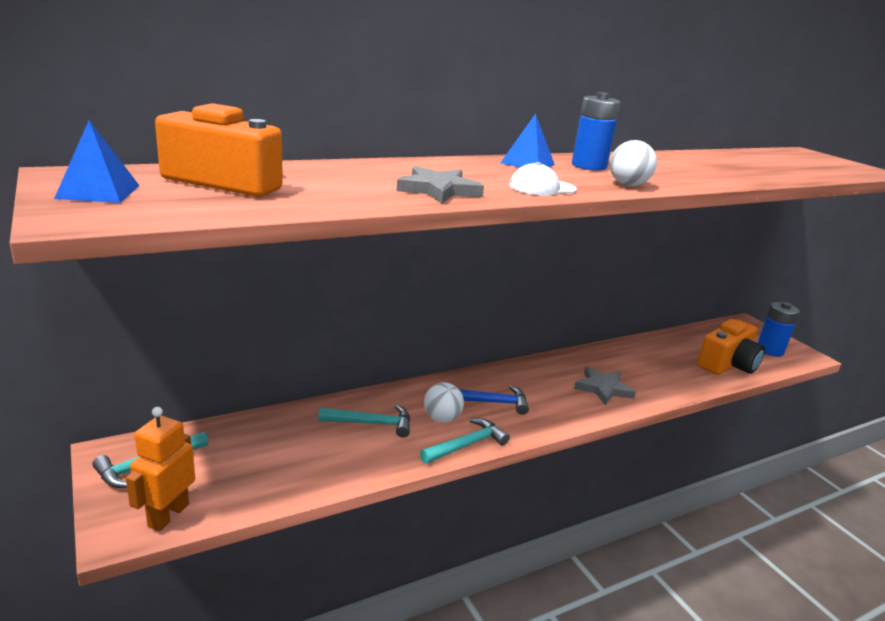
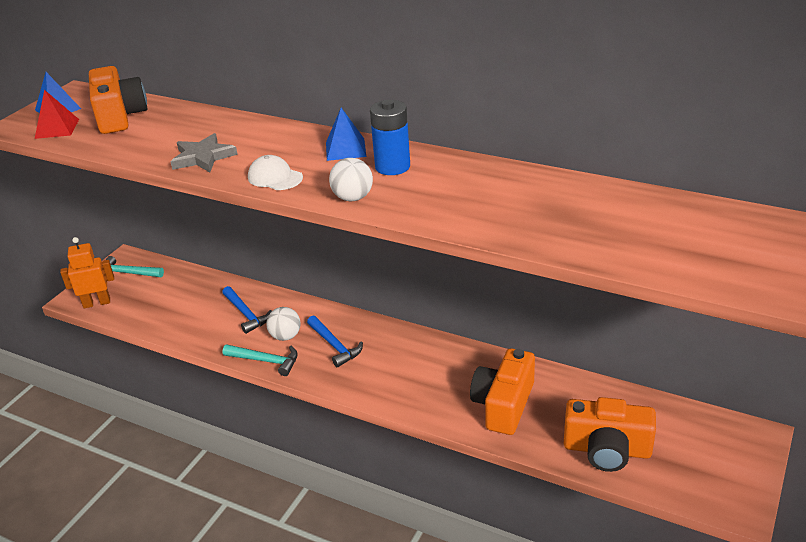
camera: 60 degrees right, 10 degrees up
turquoise hammer [318,405,410,438] -> blue hammer [222,286,272,334]
grey star [574,366,636,405] -> none
blue battery [758,302,800,357] -> none
none -> red pyramid [35,90,79,139]
none -> orange camera [470,348,535,435]

